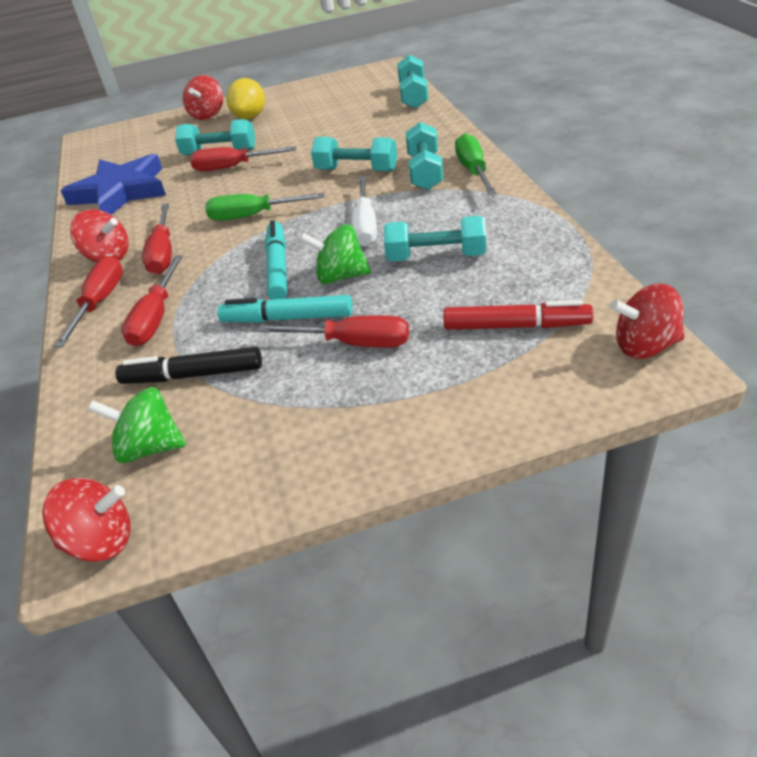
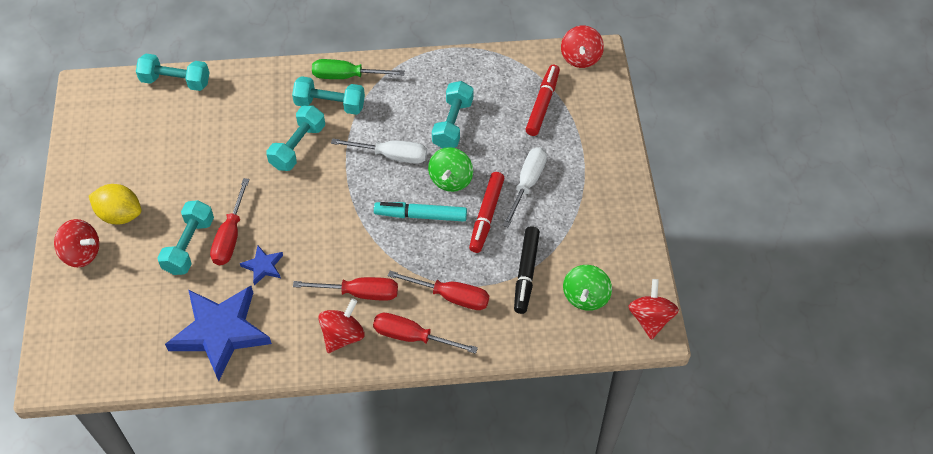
camera: 85 degrees left, 15 degrees up
green screwdriver [205,193,325,220] -> none
turquoise marker [217,295,353,323] -> red marker [469,172,504,253]
red screwdriver [258,315,409,348] -> white screwdriver [503,147,547,228]
none -> blue star [240,246,283,286]

